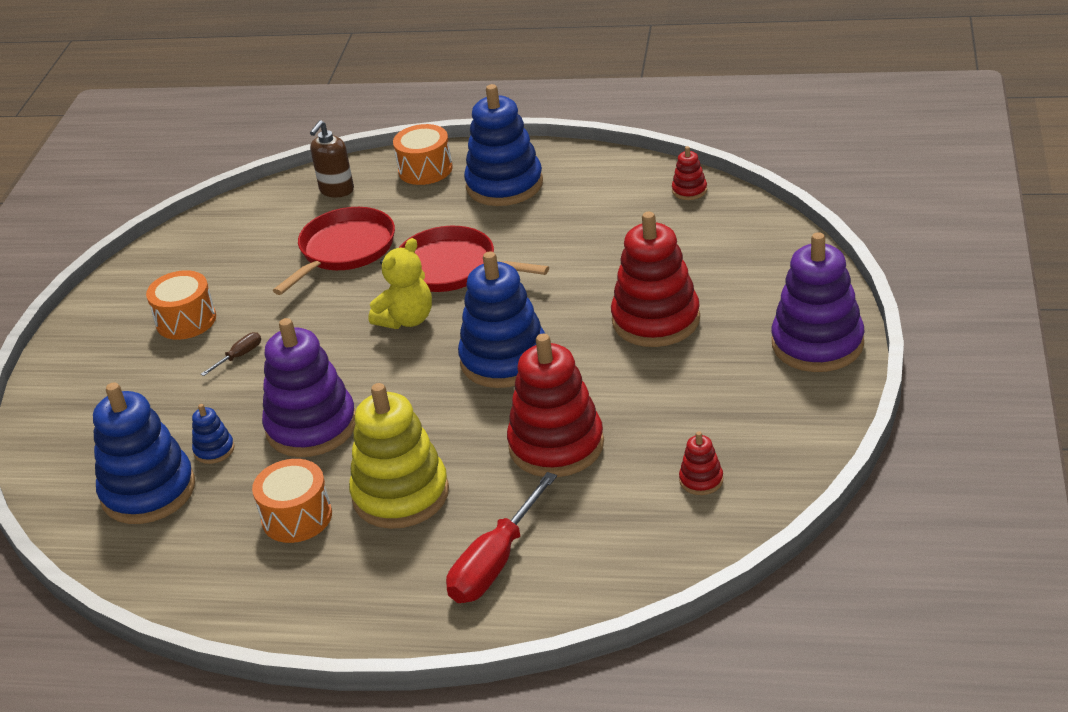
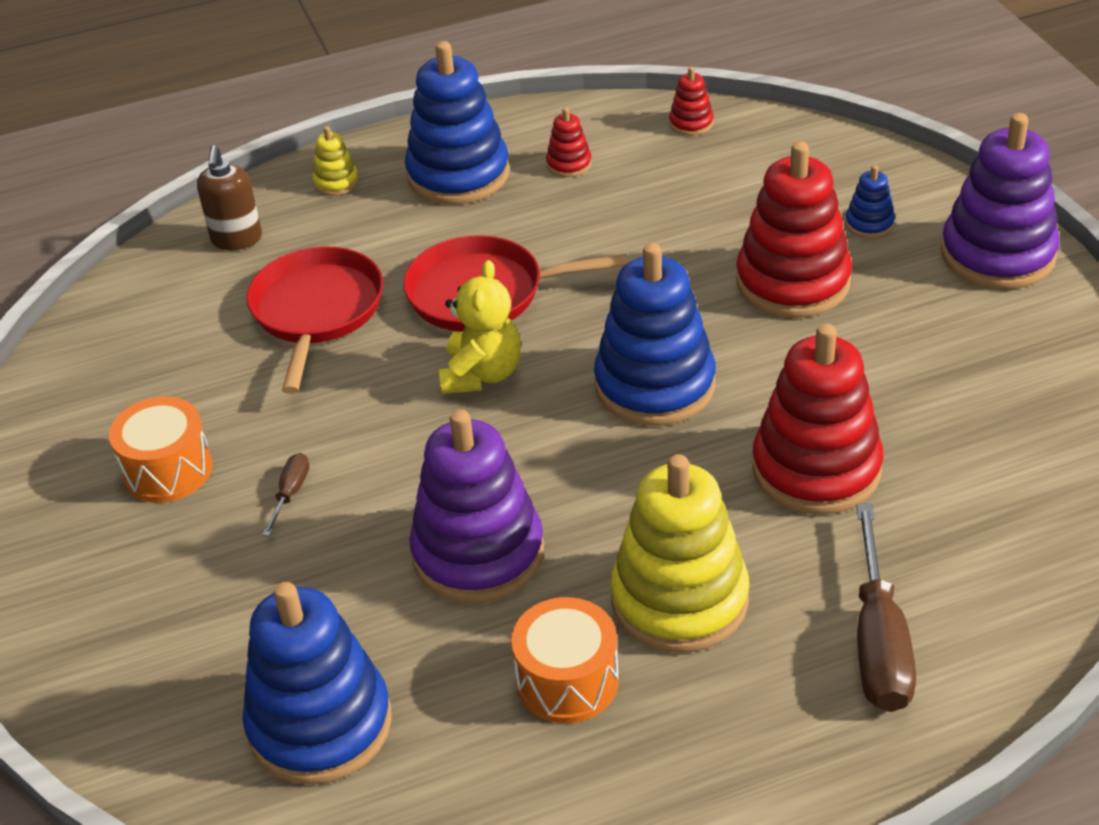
camera: 30 degrees left, 5 degrees up
blue stacking toy [192,404,234,464] -> blue stacking toy moved to [845,165,895,239]
orange drum [393,124,453,185] -> yellow stacking toy [313,126,359,196]
red screwdriver [446,472,557,603] -> brown screwdriver [856,503,916,712]
red stacking toy [679,431,723,495] -> red stacking toy moved to [546,107,592,178]

